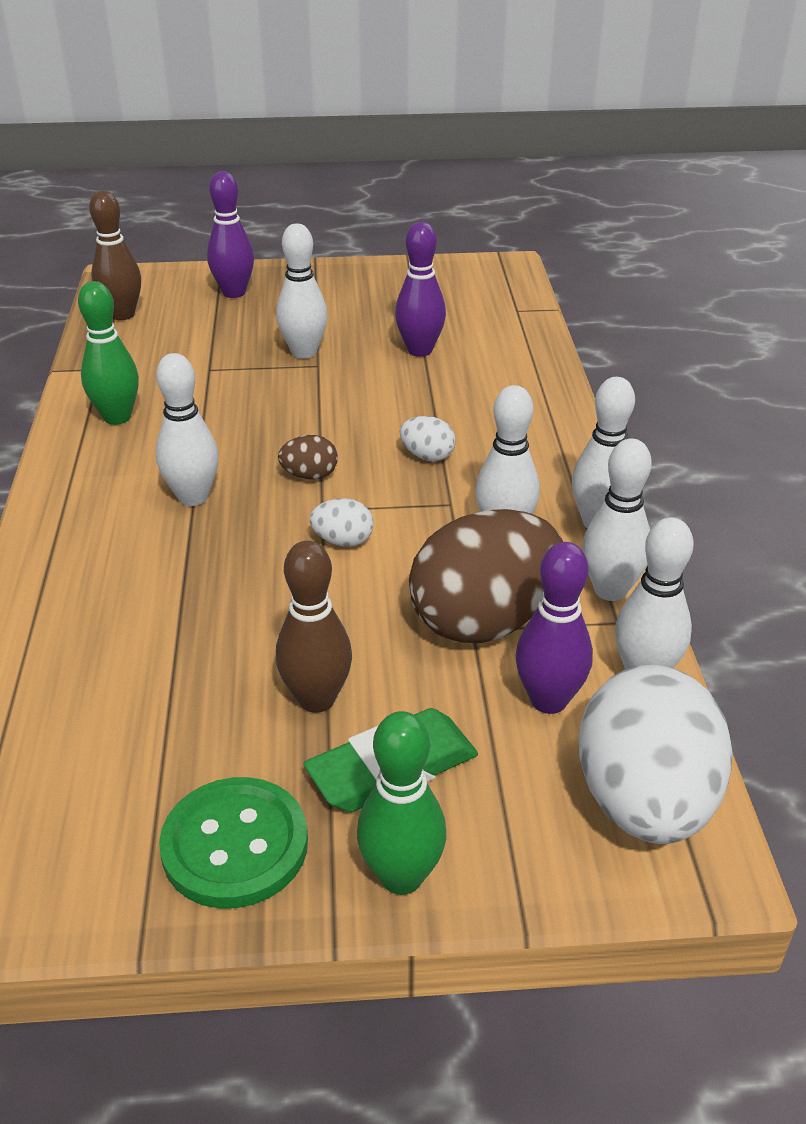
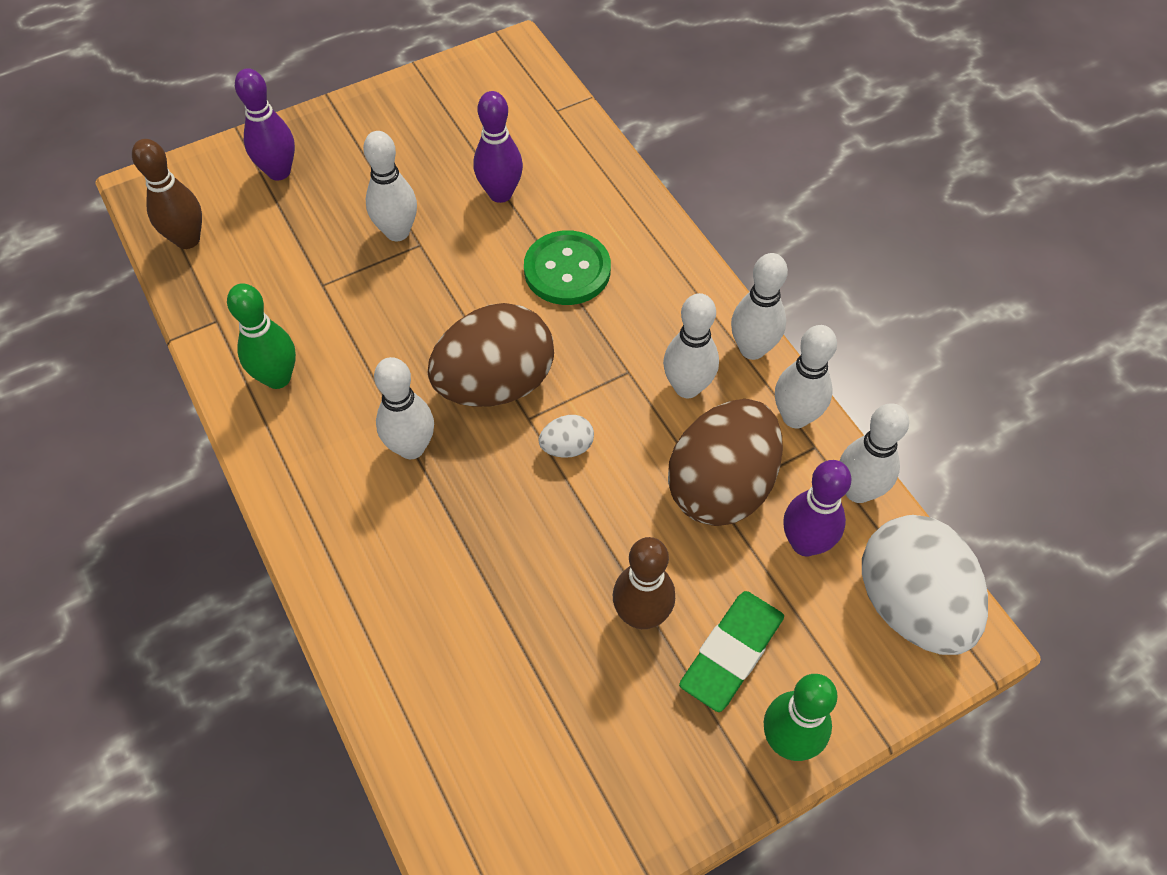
camera: 25 degrees left, 20 degrees up
green button [159,777,308,909] -> green button moved to [524,230,611,305]
brown egg [278,435,338,480] -> brown egg [428,303,554,407], size x2.36
white egg [400,416,456,461] -> none

